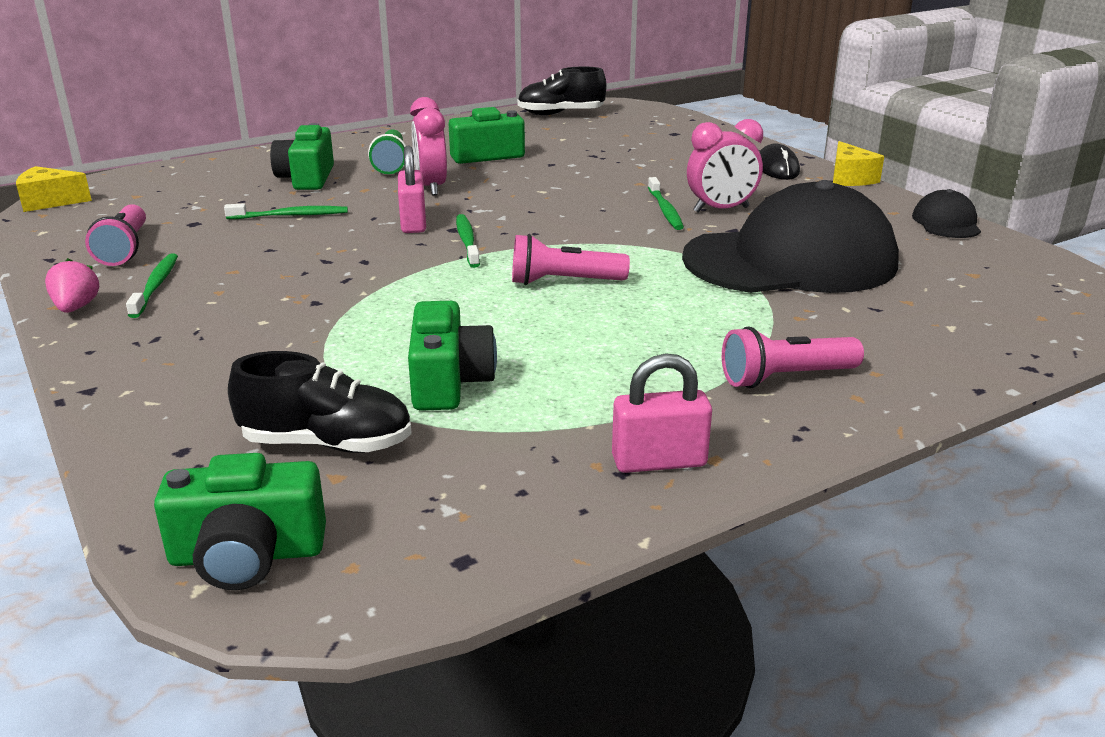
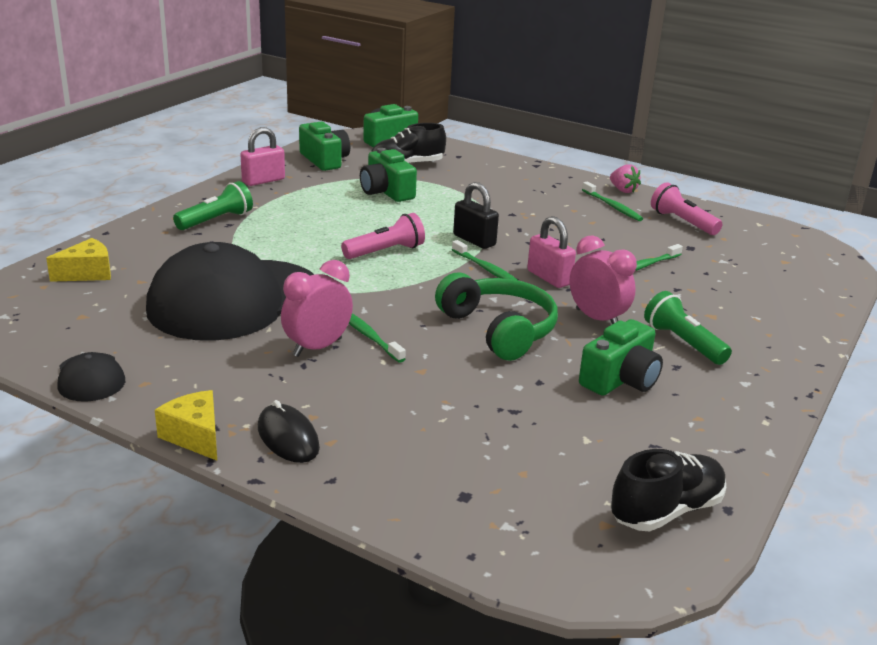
camera: 150 degrees right, 0 degrees up
yellow cheese [16,166,92,212] -> yellow cheese moved to [46,238,111,282]
green camera [270,123,334,190] -> green camera moved to [299,122,350,171]
pink flashlight [722,326,864,388] -> green flashlight [173,181,253,230]
none -> green headphones [435,272,558,361]
none -> black padlock [453,182,499,249]

